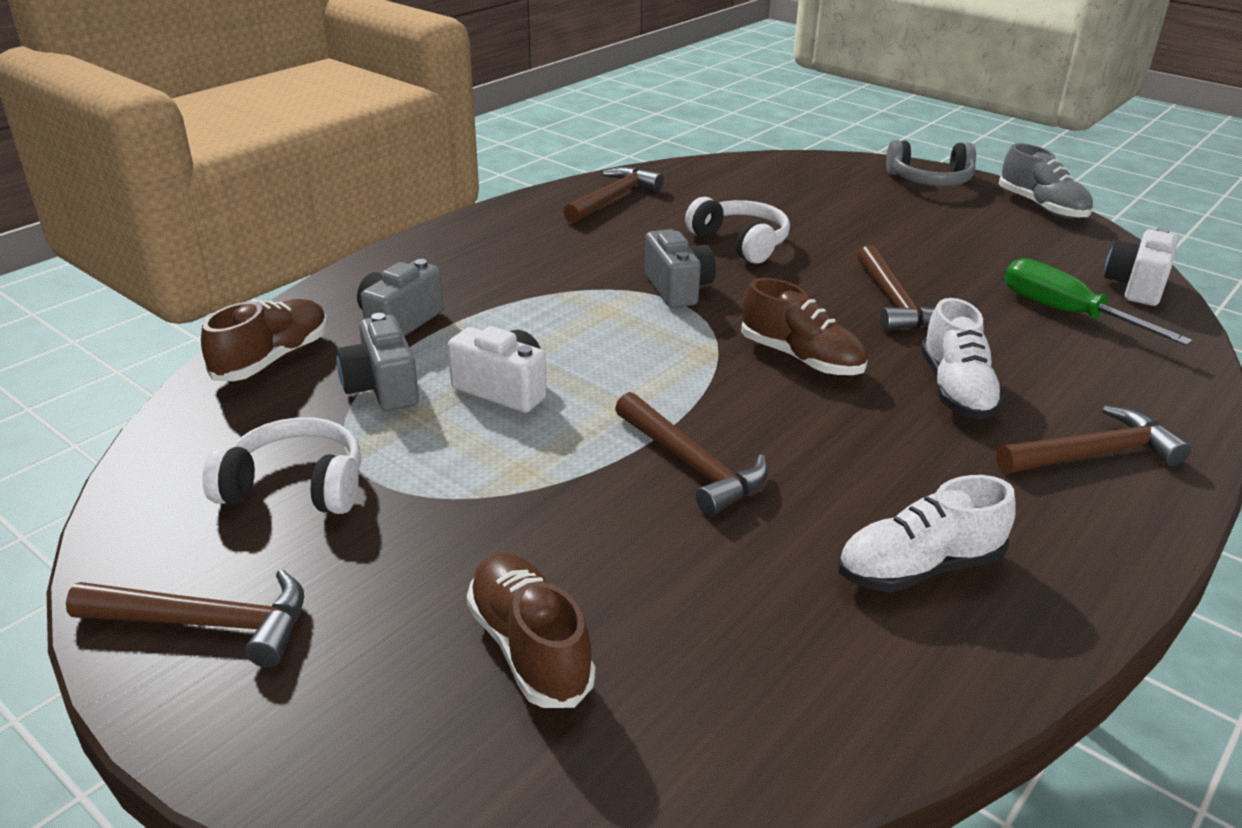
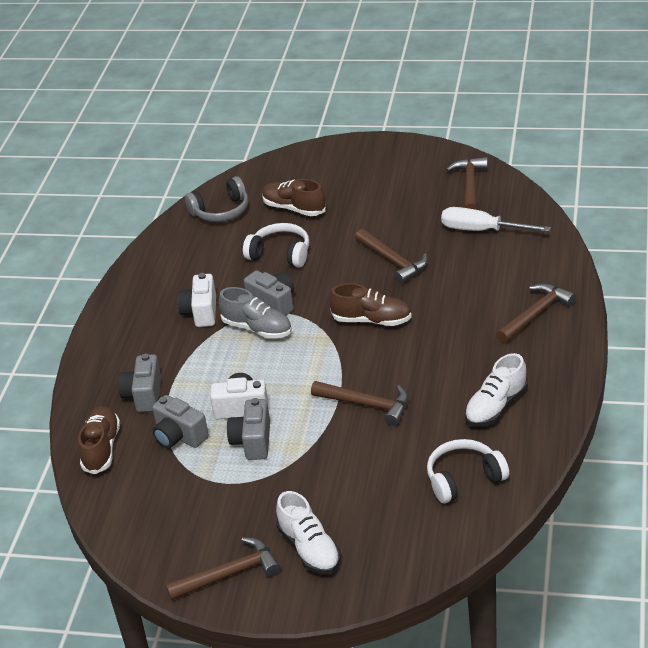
camera: 25 degrees left, 5 degrees up
white headphones [203,417,361,514] -> white headphones moved to [427,439,509,503]
brown shoe [467,553,595,708] -> brown shoe moved to [262,179,326,216]
brown hammer [563,167,664,223] -> brown hammer moved to [446,157,488,210]
grey headphones [886,140,976,186] -> grey headphones moved to [185,176,248,222]
white shoe [921,298,1005,420] -> white shoe moved to [276,491,341,574]
grey shoe [999,143,1093,219] -> grey shoe moved to [218,287,292,339]
green screwdriver [1004,258,1193,346] -> white screwdriver [441,207,551,232]
white camera [1104,227,1178,306] -> white camera moved to [177,273,216,327]
none -> grey camera [227,398,270,460]

